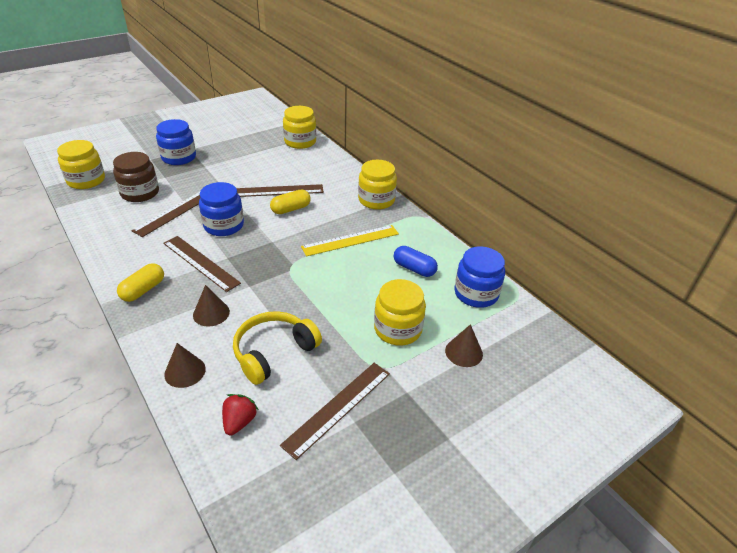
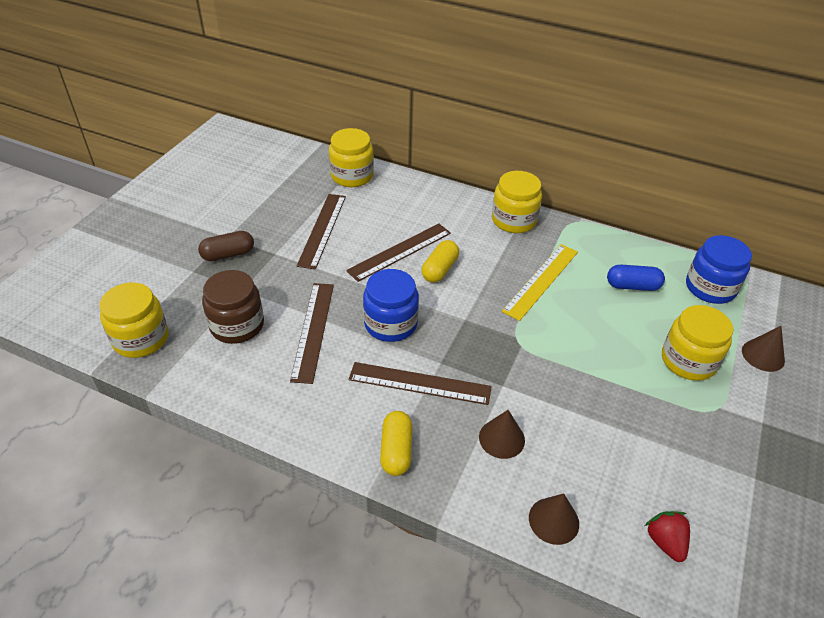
camera: 30 degrees left, 5 degrees up
blue jar [156,119,196,165] -> brown capsule [198,231,254,261]
yellow headphones [233,311,322,385] -> none
brown ruler [280,363,390,460] -> brown ruler moved to [297,194,346,269]

